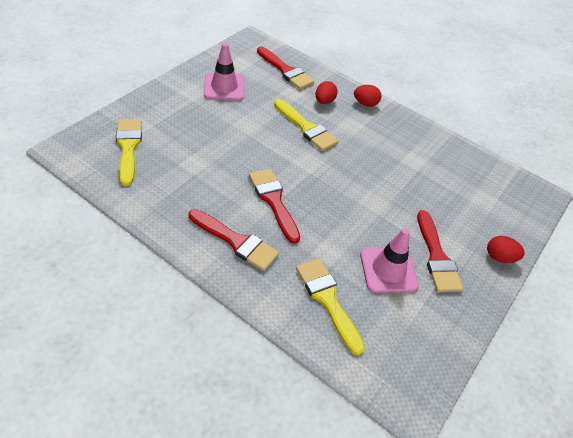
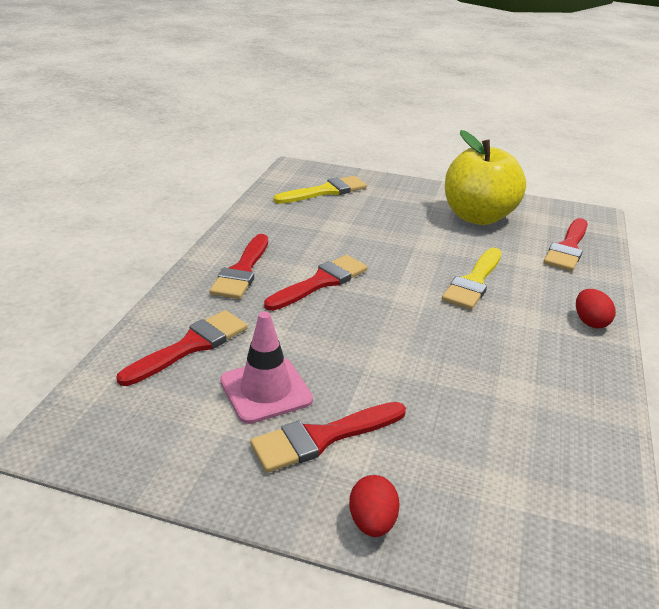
camera: 75 degrees right, 15 degrees down
pink traffic cone [204,43,244,101] -> yellow apple [445,130,526,225]
yellow brush [296,258,365,355] -> red brush [116,310,247,386]
red egg [316,81,338,104] -> none

